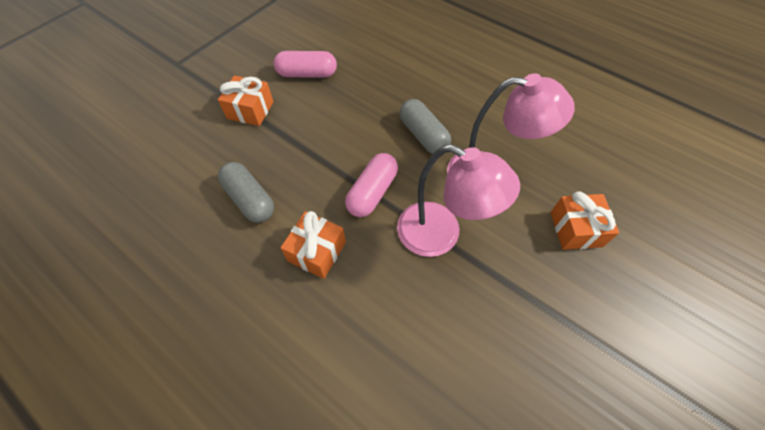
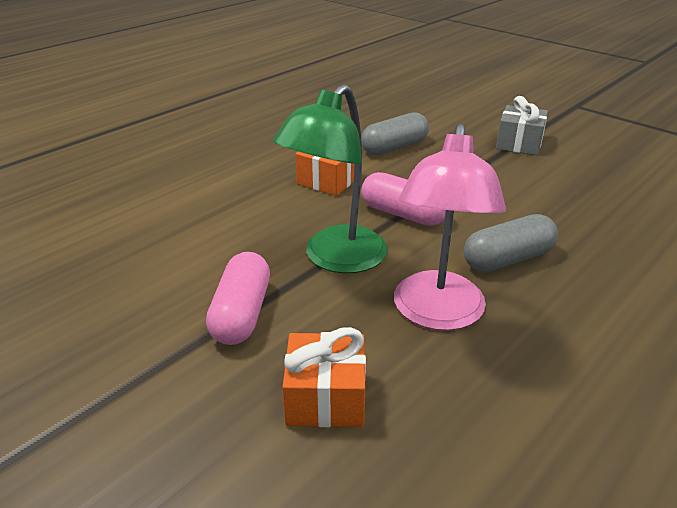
camera: 95 degrees right, 25 degrees down
orange gift [218,75,273,126] -> grey gift [496,96,548,155]
pink capsule [274,51,337,77] -> pink capsule moved to [206,252,270,345]
pink lamp [397,144,520,257] -> green lamp [273,84,388,273]

